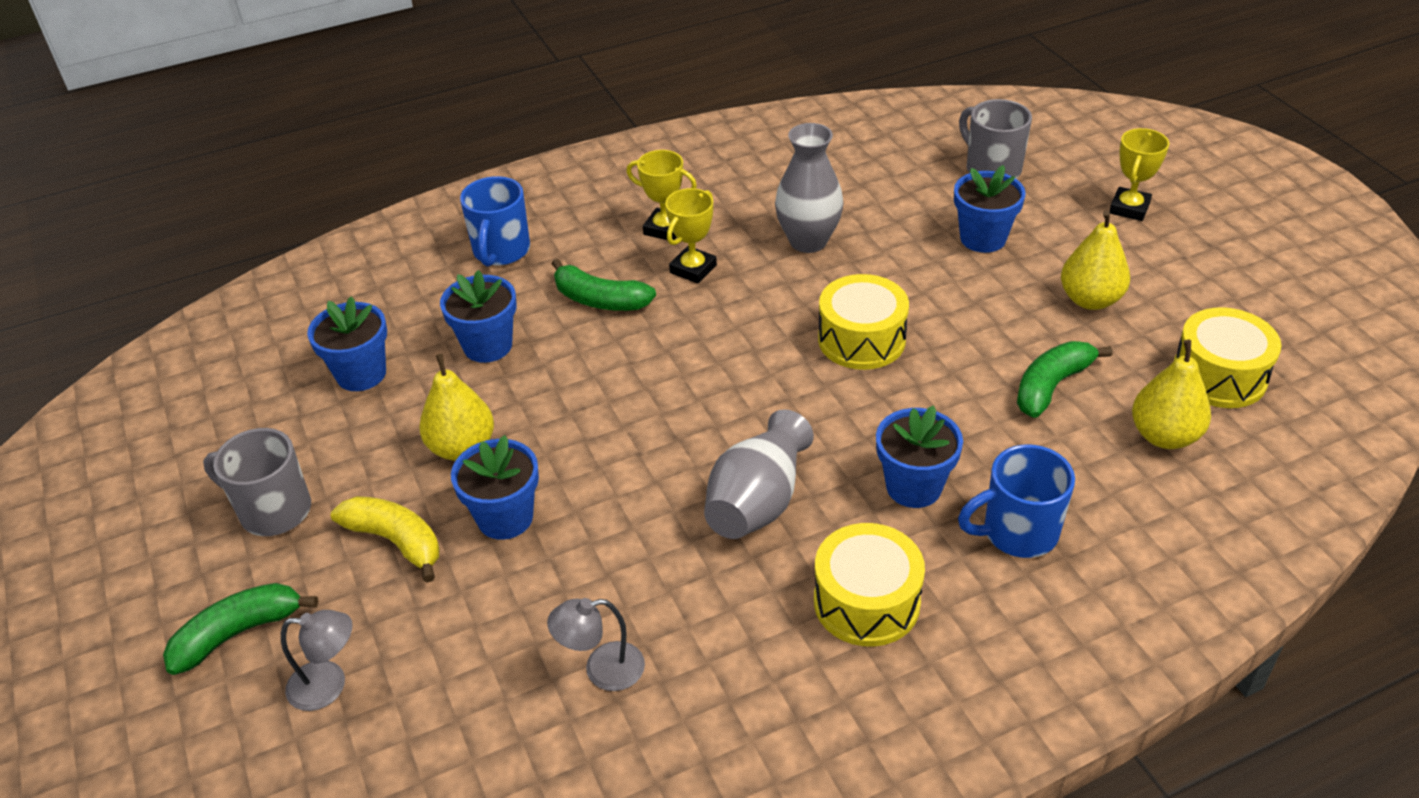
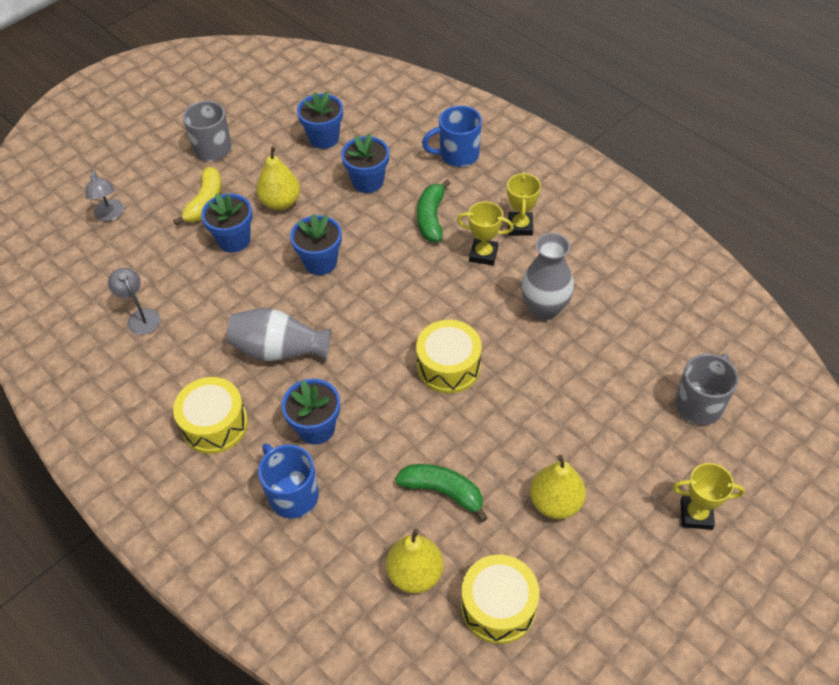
camera: 70 degrees right, 10 degrees up
green banana [163,583,318,675] -> none
blue flower pot [954,165,1026,253] -> blue flower pot moved to [290,214,342,275]

